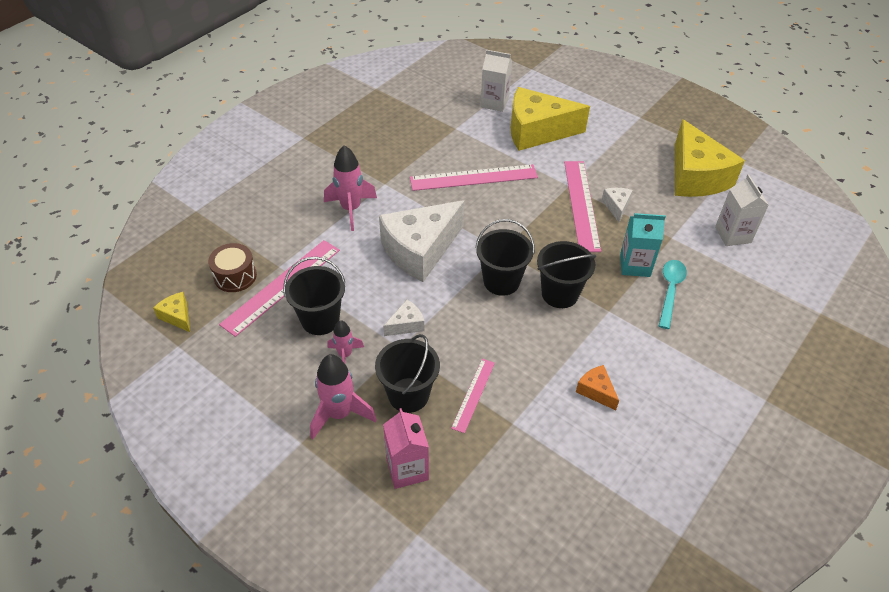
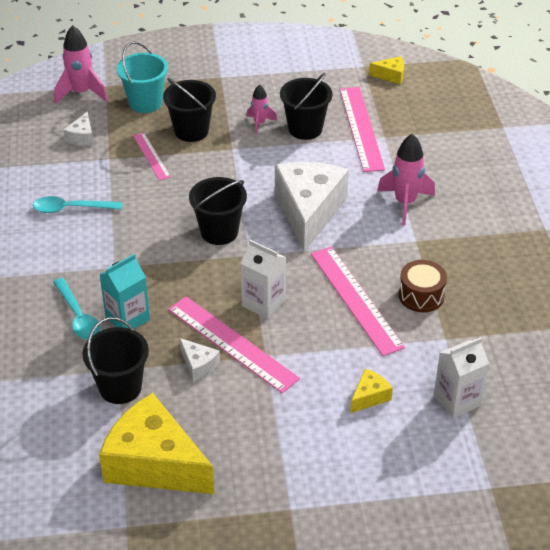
camera: 135 degrees right, 5 degrees down
brown drum [208,243,257,292] -> brown drum moved to [399,260,447,312]
pink rocket [310,354,377,440] -> pink rocket moved to [54,25,108,104]
white cheese [383,300,424,336] -> white cheese moved to [63,111,93,146]
pink carton [383,408,429,489] -> turquoise bucket [117,41,168,113]
pink ruler [410,164,538,191] -> pink ruler turned 60 degrees counterclockwise [311,246,405,356]
yellow cheese [511,87,590,151] -> yellow cheese [350,369,393,413], size x0.43
black bucket [537,241,596,308] -> black bucket moved to [82,317,149,404]
orange cheese [576,365,619,410] -> turquoise spoon [33,196,123,213]
white carton [715,175,769,246] -> white carton moved to [240,240,286,319]

